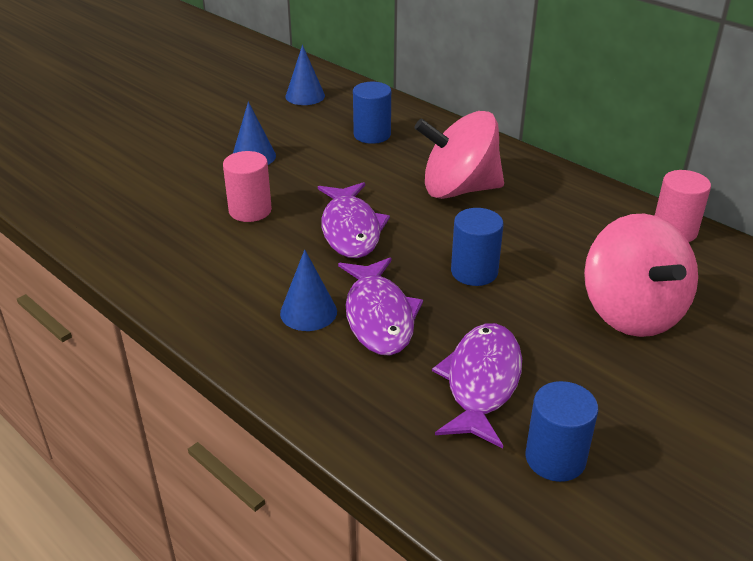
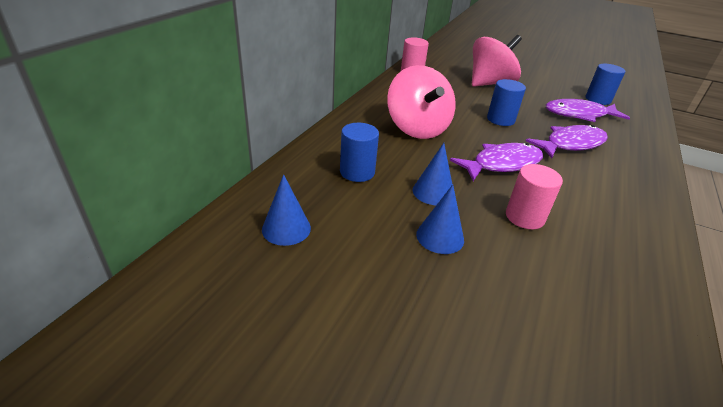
camera: 110 degrees left, 0 degrees up
blue cone [280,249,337,331] -> blue cone moved to [412,143,453,205]

